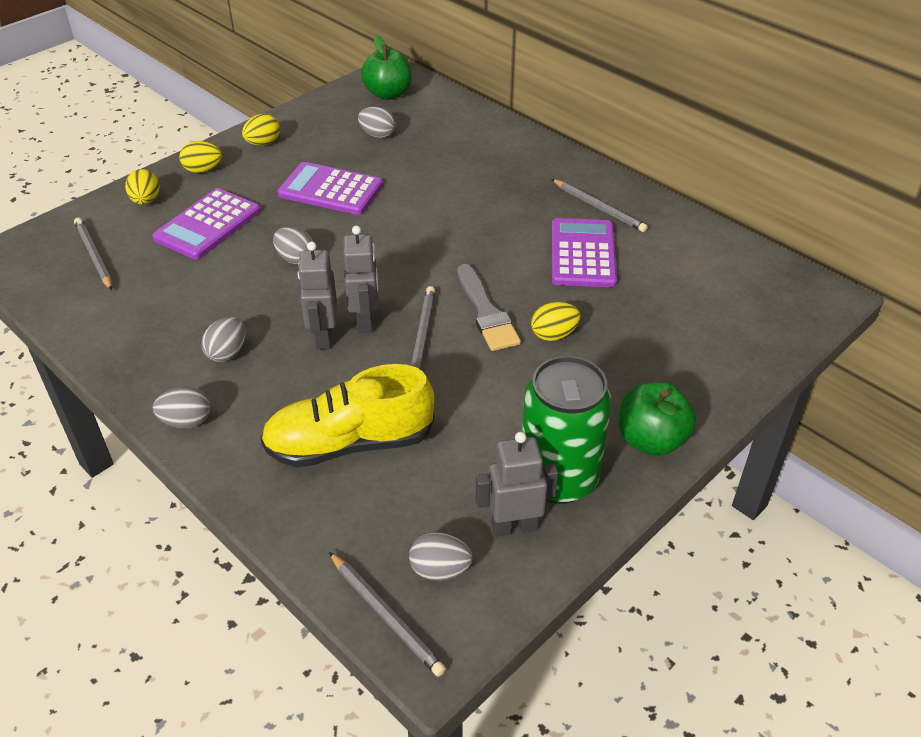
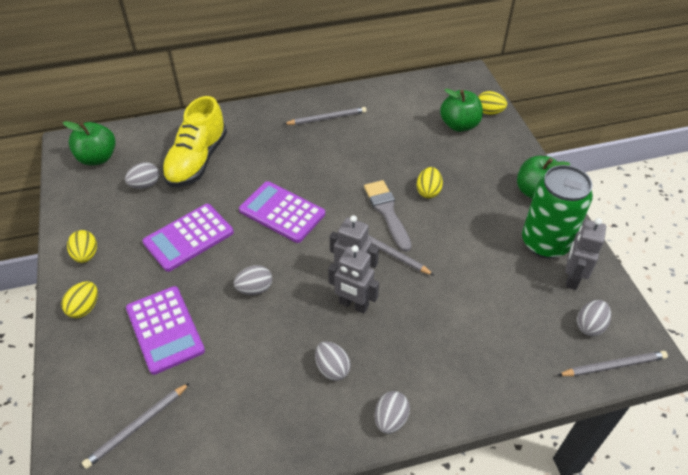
camera: 60 degrees left, 5 degrees up
grey pencil [74,218,112,290] -> grey pencil turned 45 degrees counterclockwise [82,383,190,469]
yellow egg [125,169,160,205] -> yellow egg moved to [478,91,507,115]
yellow shoe [260,364,434,468] -> yellow shoe moved to [162,96,227,187]
grey brush [458,264,521,351] -> grey brush turned 120 degrees counterclockwise [364,180,411,252]
purple calculator [552,218,617,287] -> purple calculator moved to [239,181,325,243]
none -> green apple [440,89,483,132]

